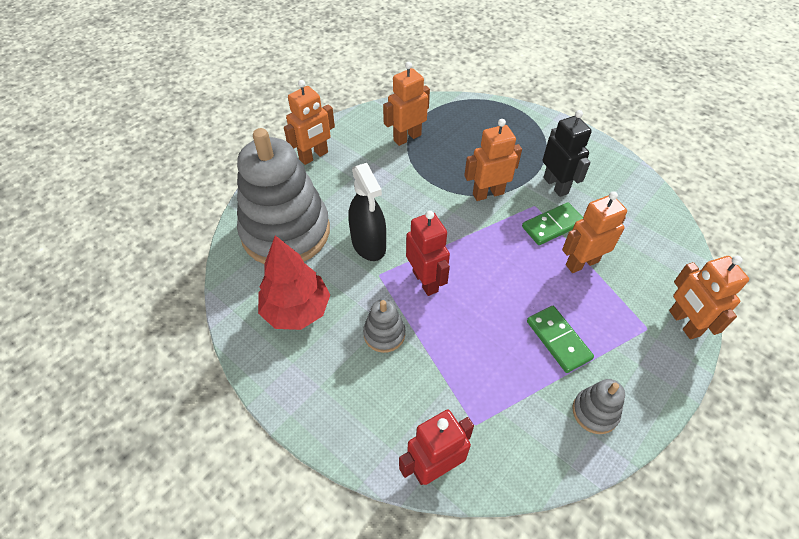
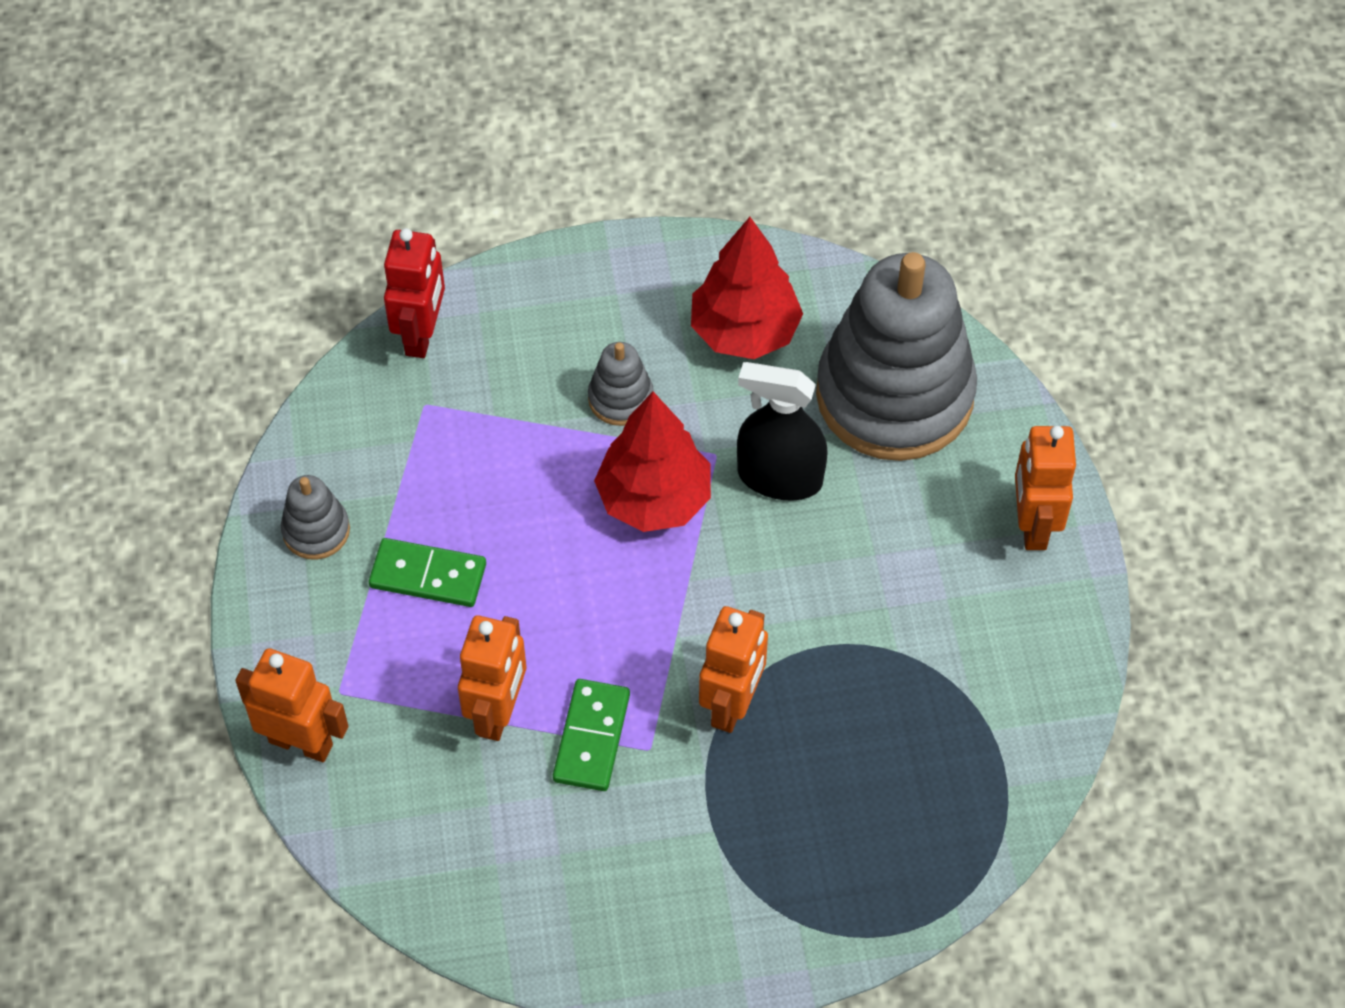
camera: 130 degrees right, 5 degrees up
orange robot [383,62,430,146] -> none
red robot [406,210,450,296] -> red tree [594,392,711,532]
black robot [543,110,592,197] -> none

